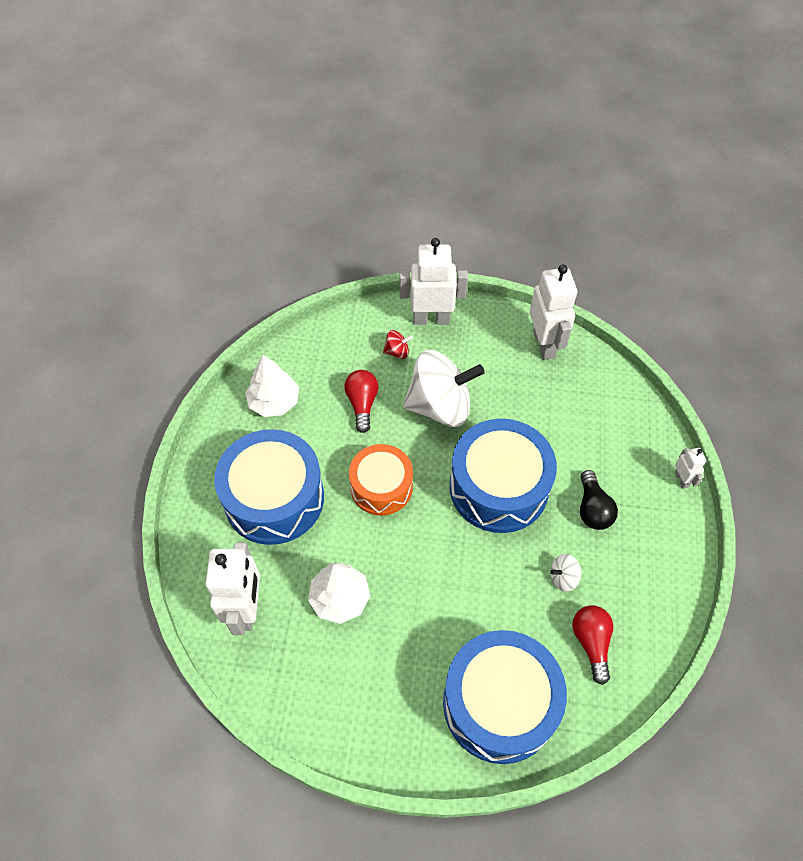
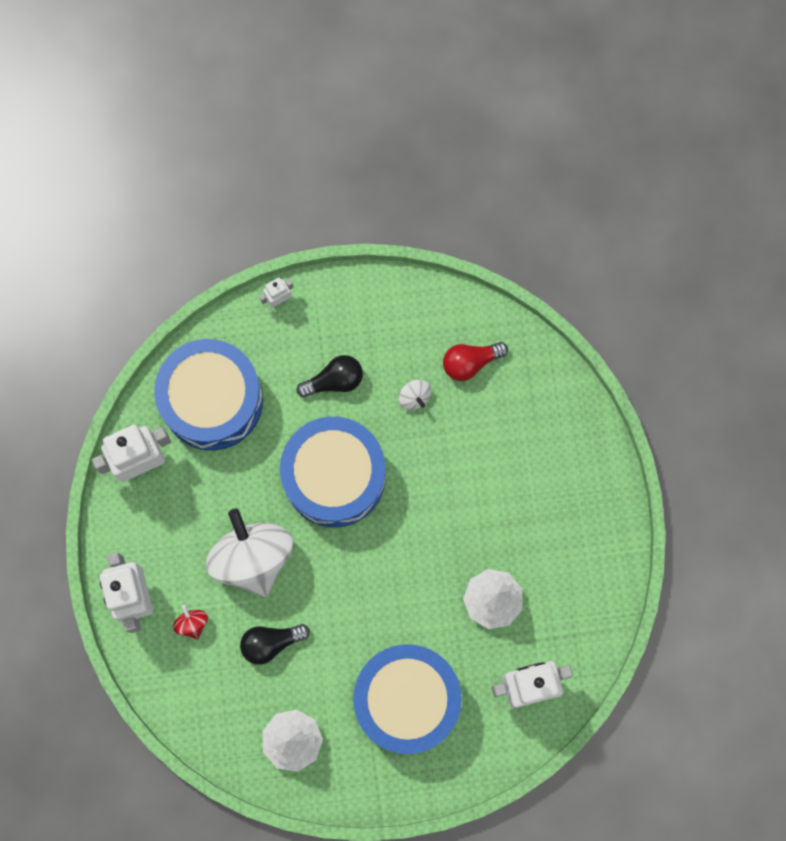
camera: 105 degrees left, 20 degrees up
red light bulb [344,370,379,433] -> black light bulb [240,624,310,665]
orange drum [349,444,413,516] -> none
blue drum [443,630,567,764] -> blue drum moved to [154,339,263,450]

